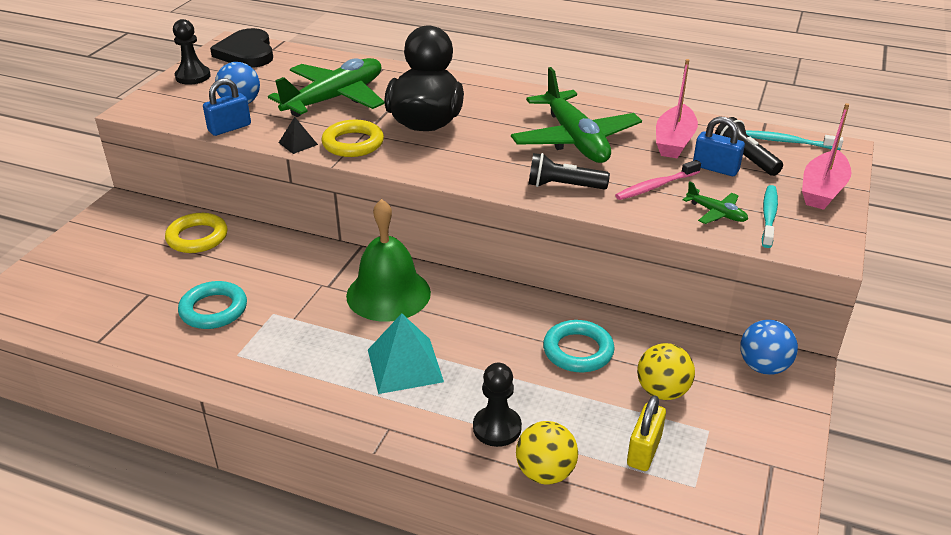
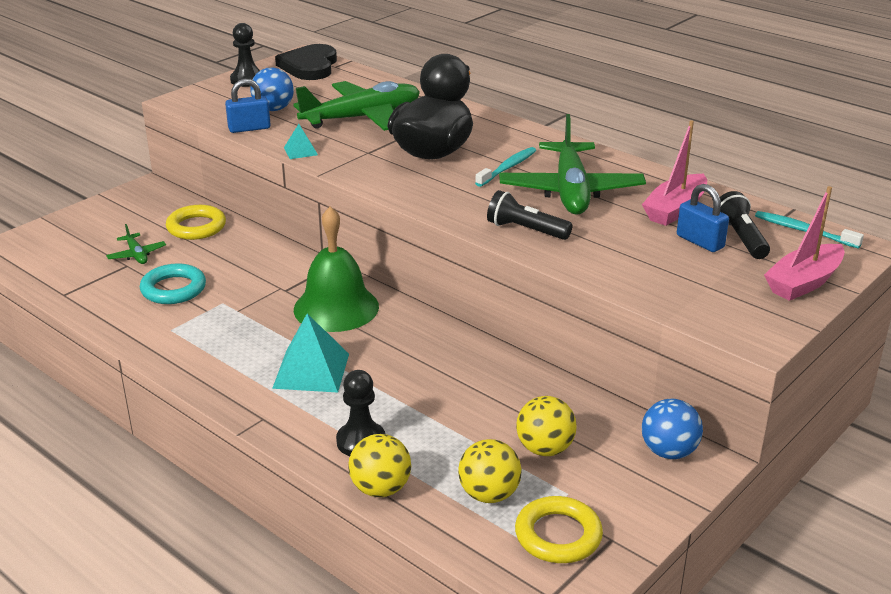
camera: 20 degrees right, 5 degrees down
black pyramid [279,117,318,154] -> turquoise pyramid [284,124,318,159]
yellow ring [322,120,384,157] -> yellow ring moved to [515,496,603,563]
turquoise ring [543,320,615,372] -> none
pink toothbrush [615,160,701,200] -> none
yellow padlock [627,395,666,471] -> yellow ball [458,439,522,503]
green plane [683,181,748,224] -> green plane moved to [106,224,166,264]
turquoise toothbrush [762,185,778,248] -> turquoise toothbrush moved to [475,147,536,187]

